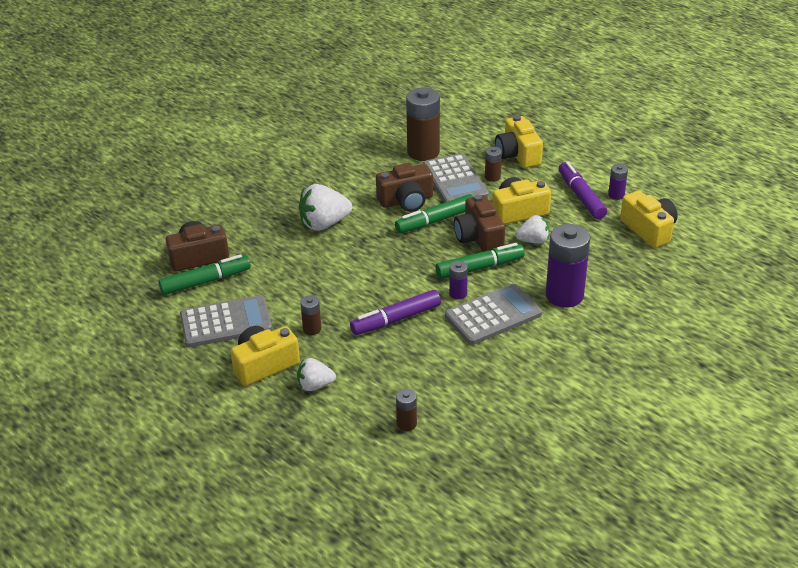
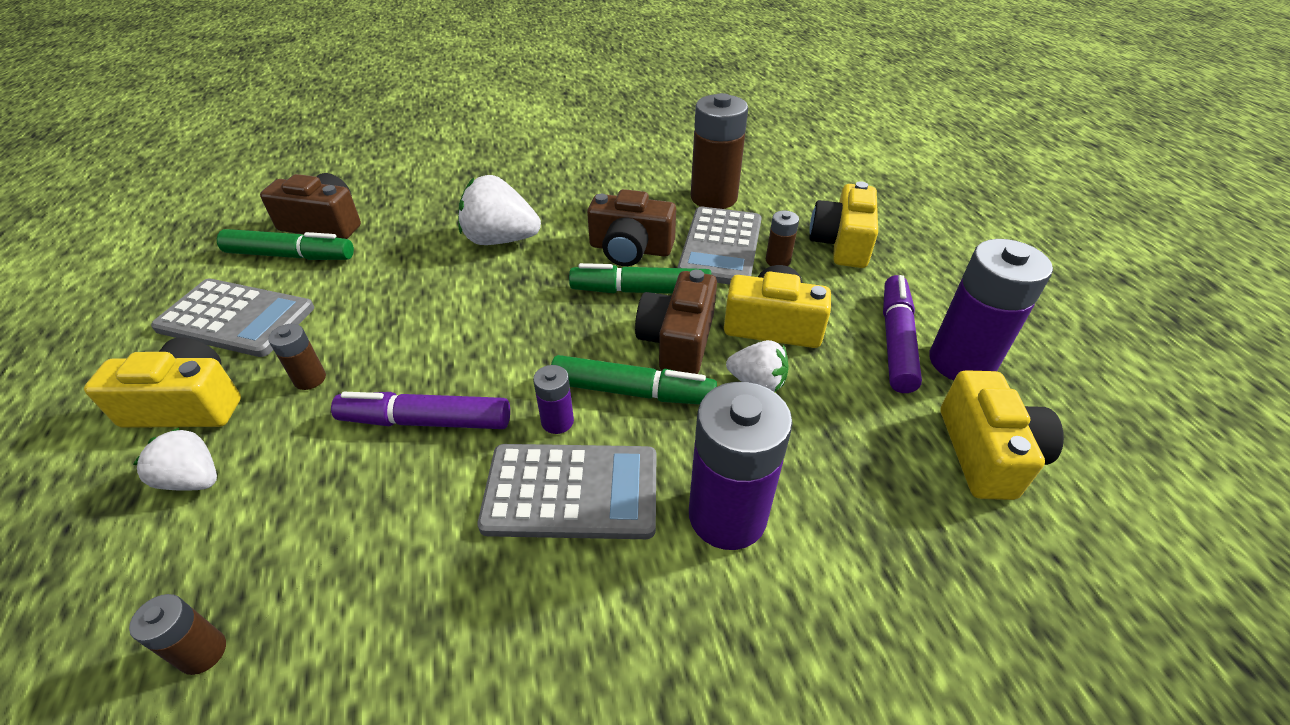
camera: 30 degrees right, 5 degrees up
purple battery [608,164,628,200] -> purple battery [929,239,1053,380], size x2.12

